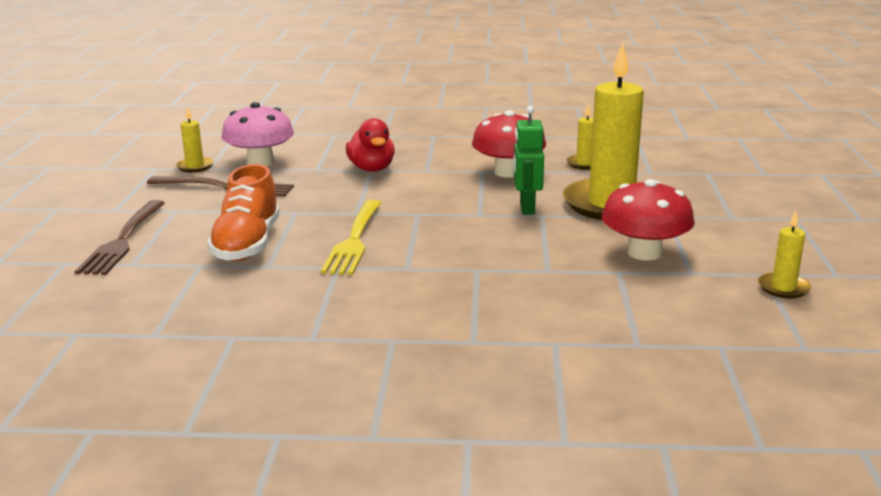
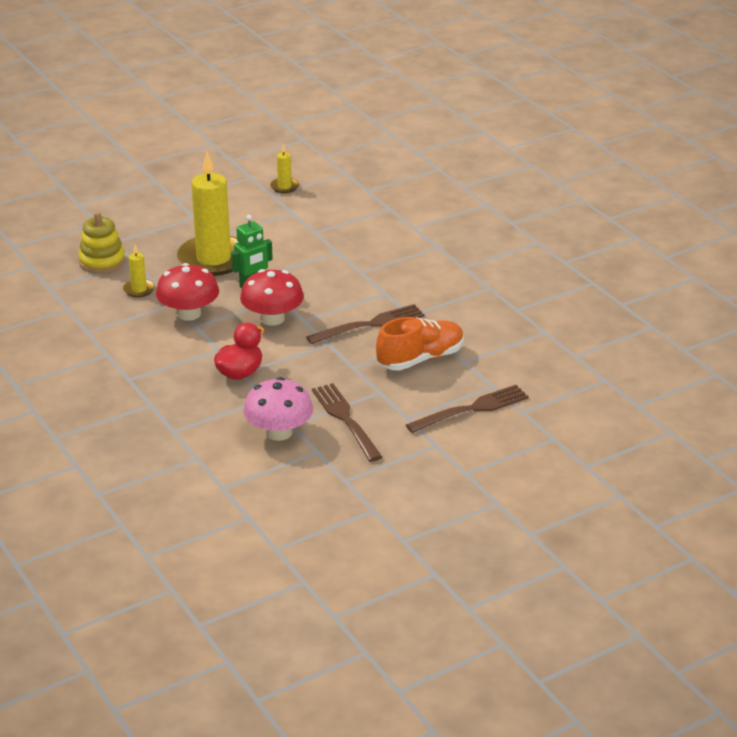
camera: 125 degrees left, 10 degrees up
yellow candle [176,106,214,173] -> none
yellow fork [321,200,381,275] -> brown fork [306,304,425,344]
red mushroom [602,179,695,261] -> red mushroom moved to [240,269,304,326]
none -> yellow stacking toy [78,212,126,274]

